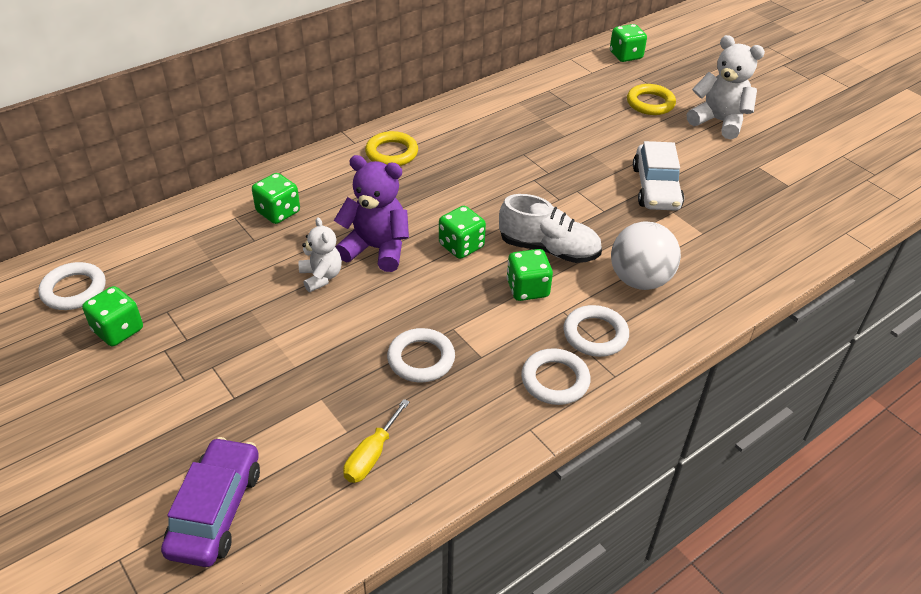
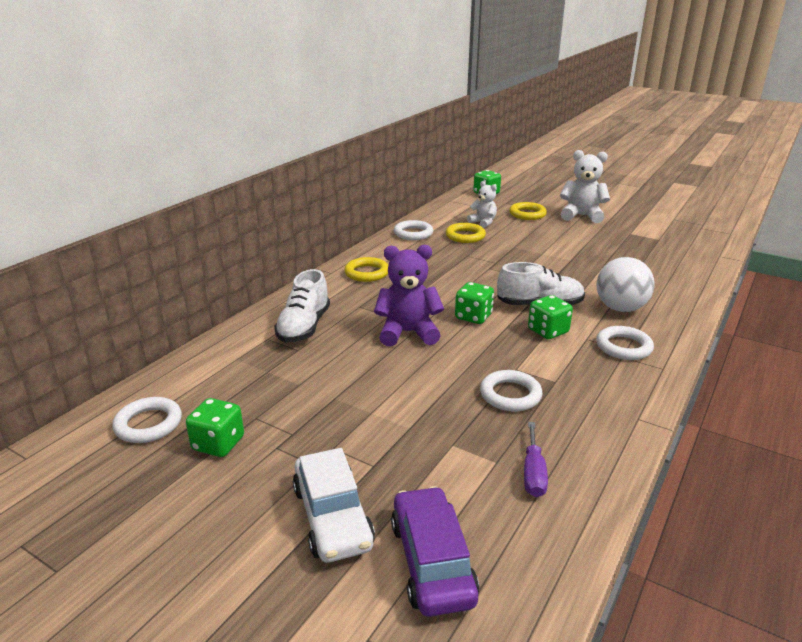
camera: 20 degrees left, 15 degrees down
green dice [252,173,300,224] -> white shoe [274,269,330,343]
white teddy bear [299,217,342,292] -> white teddy bear moved to [467,181,497,228]
yellow screwdriver [343,399,410,483] -> purple screwdriver [524,422,548,497]
white ring [521,348,590,405] -> white ring moved to [394,220,433,240]
white car [633,141,684,210] -> white car moved to [293,448,375,563]
none -> yellow ring [446,223,486,243]

